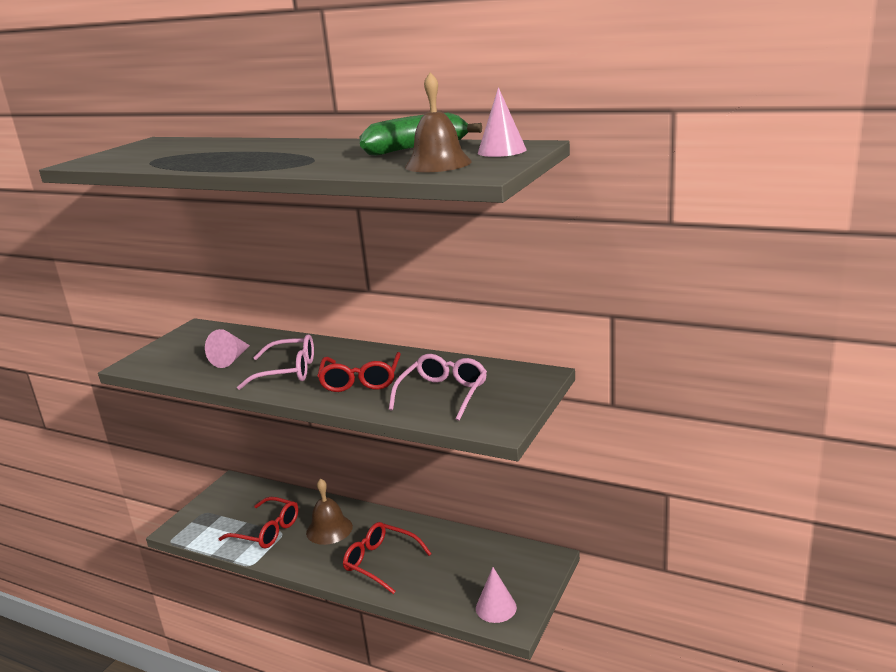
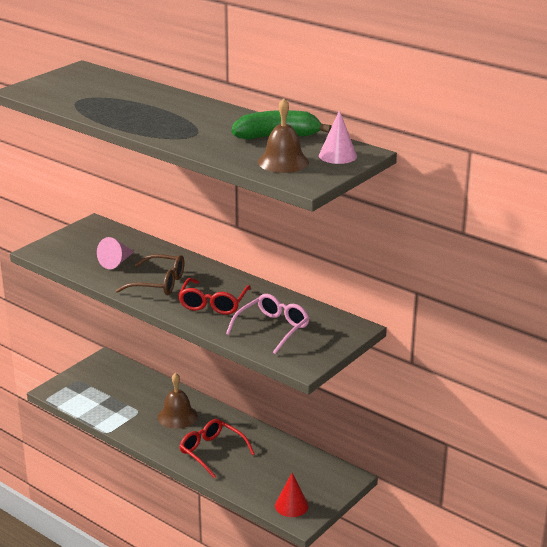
camera: 10 degrees right, 5 degrees up
red glasses [218,497,298,548] -> none
pink glasses [237,335,314,390] -> brown glasses [116,254,184,295]
pink cone [476,567,517,623] -> red cone [275,473,309,517]

